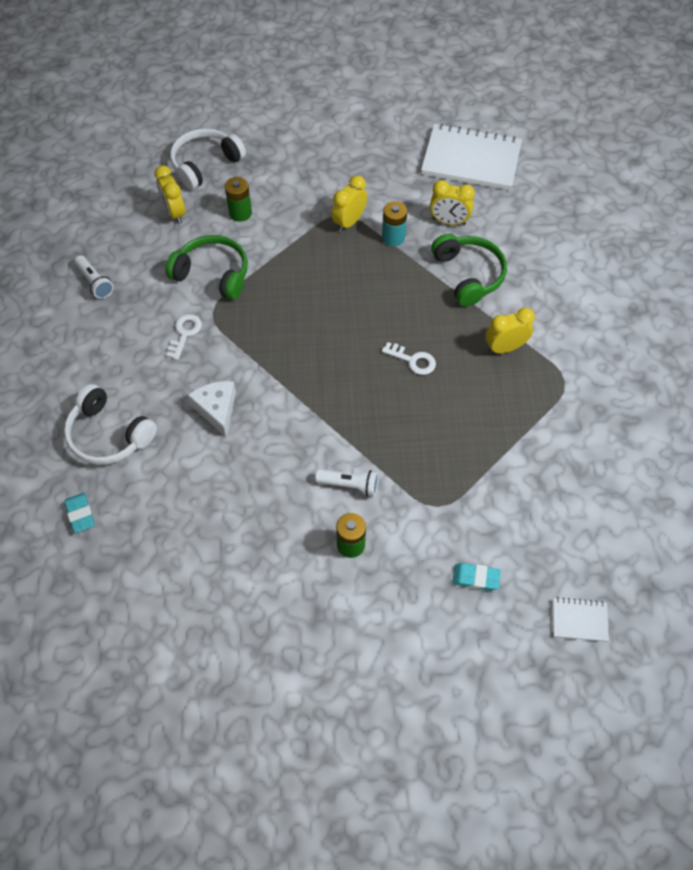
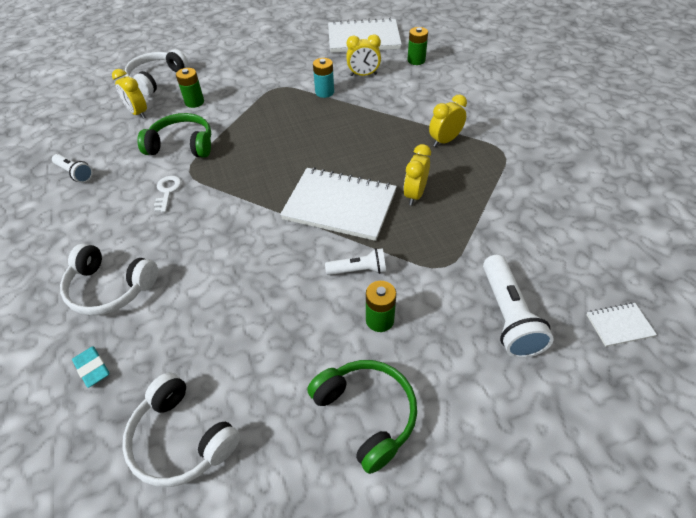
camera: 15 degrees left, 10 degrees down
white cheese [188,381,236,437] -> none
yellow clock [332,175,367,232] -> yellow clock moved to [403,144,431,205]
white key [382,342,436,375] -> none
green headphones [431,234,507,307] -> green headphones moved to [307,360,417,474]
turquoise eraser [452,563,501,591] -> white flashlight [483,255,554,358]
none -> white headphones [122,372,240,487]
none -> white notebook [280,167,397,241]
none -> green battery [408,27,428,65]

